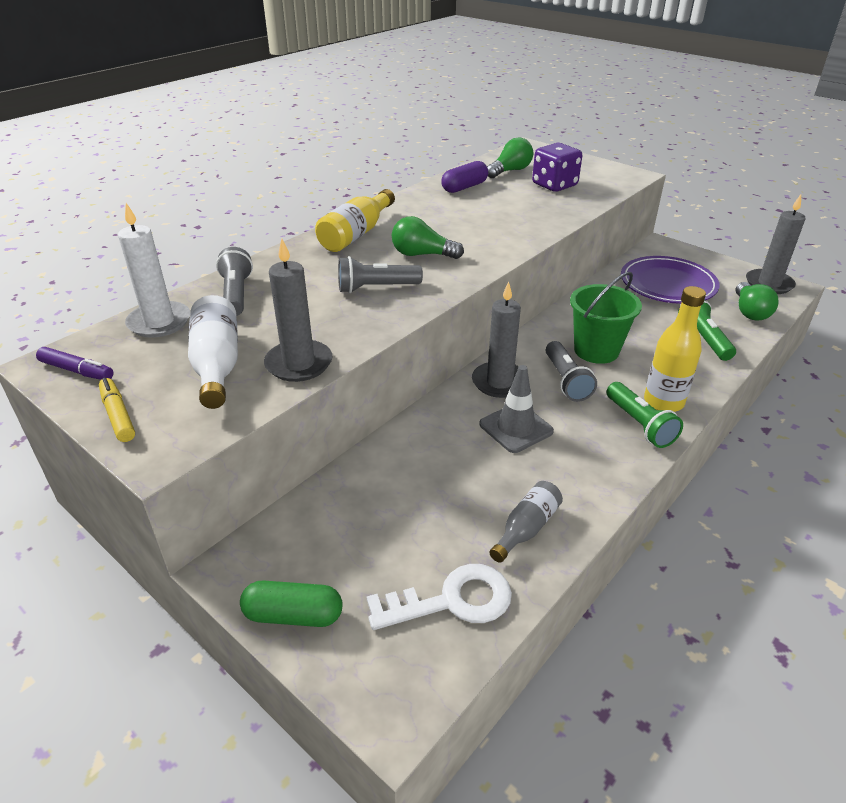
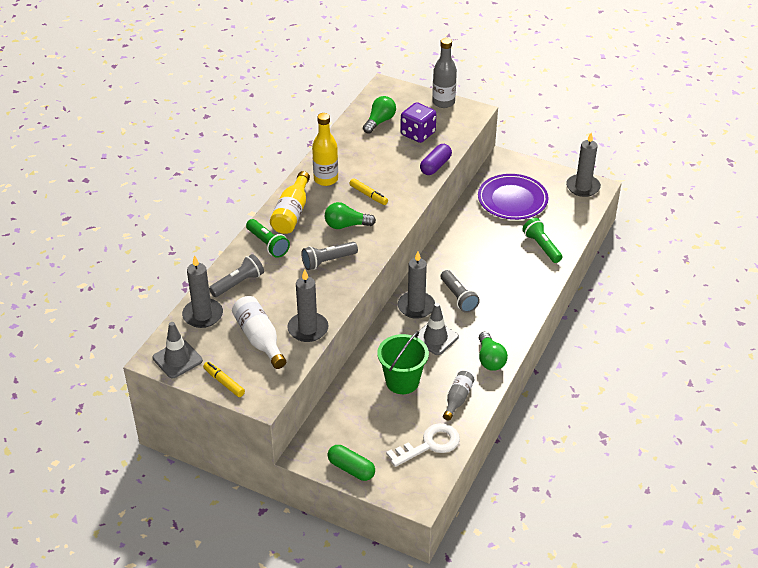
camera: 15 degrees left, 5 degrees up
purple marker [36,347,113,380] -> grey traffic cone [153,322,203,378]
white candle [118,203,190,338] -> grey candle [182,255,223,328]
grey flashlight [216,247,253,316] -> grey flashlight turned 75 degrees clockwise [209,254,264,297]
green capsule [240,580,343,627] -> green capsule turned 45 degrees clockwise [328,445,375,481]
purple capsule [441,161,488,193] -> purple capsule moved to [420,144,452,175]
green bucket [570,272,642,364] -> green bucket moved to [377,331,429,394]
green flashlight [607,382,683,448] -> green flashlight moved to [246,219,290,258]
yellow bottle [644,286,706,412] -> yellow bottle moved to [312,113,338,186]
green light bulb [736,282,779,320] -> green light bulb moved to [479,332,508,371]
none -> yellow marker [350,178,388,205]
none -> grey bottle [432,38,457,108]

